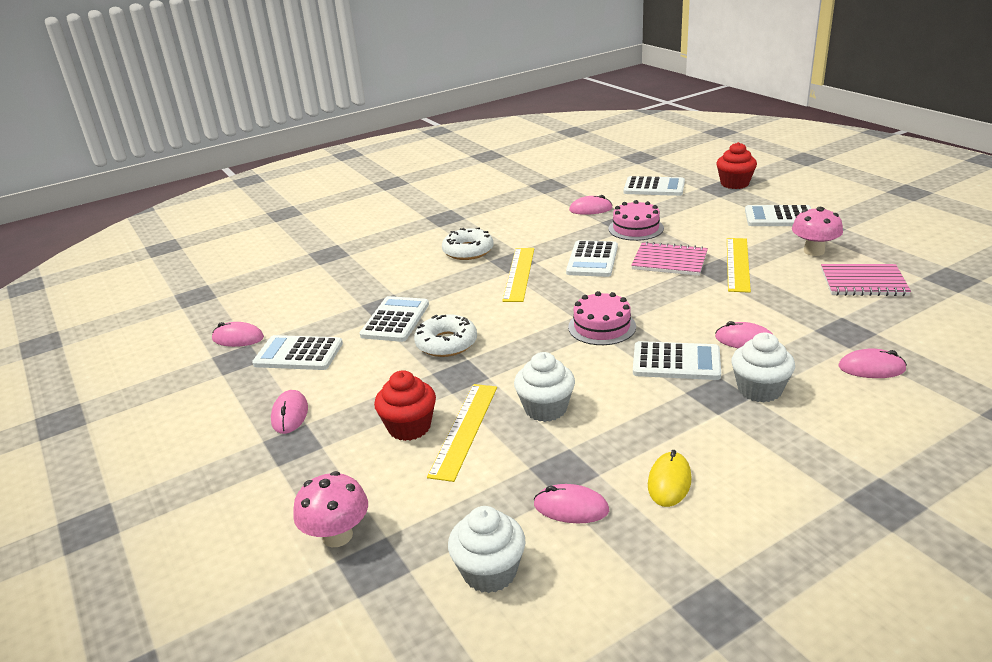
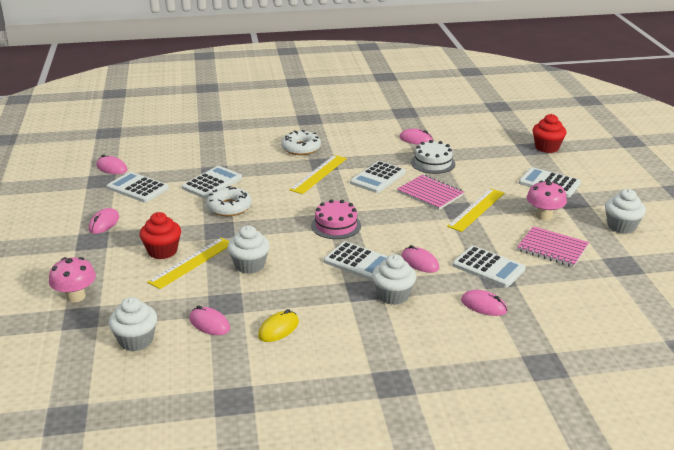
camera: 20 degrees right, 0 degrees up
pink cake [608,200,664,241] -> white cake [411,140,455,174]
white calculator [624,176,685,196] -> white calculator moved to [453,246,526,287]
none -> white cupcake [605,189,646,234]

